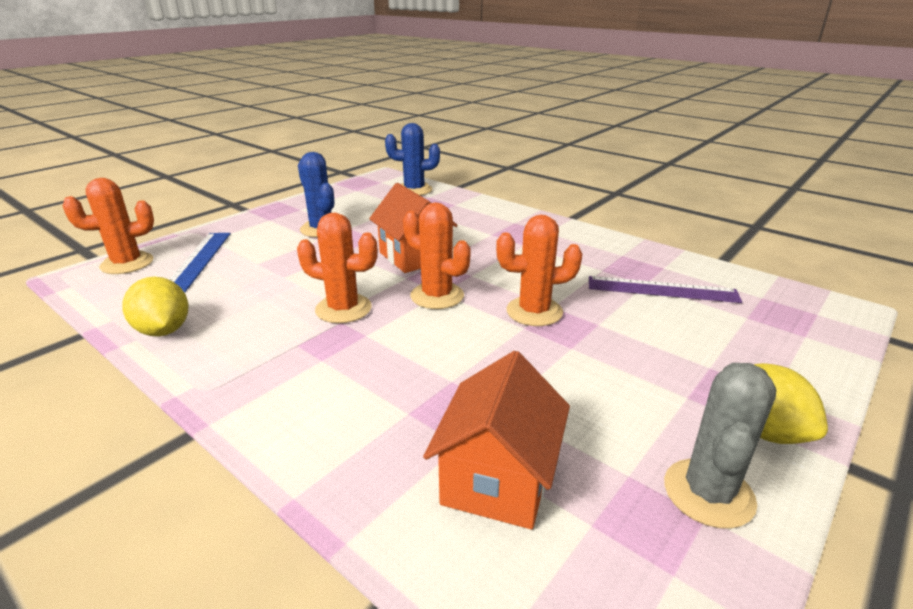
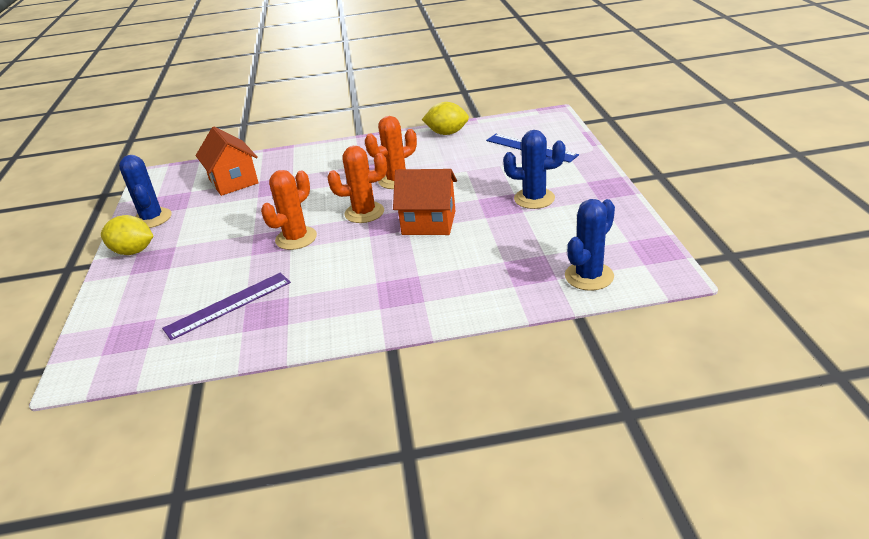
camera: 135 degrees right, 5 degrees up
orange cactus [63,178,154,274] -> none
grey cactus [664,363,776,529] -> blue cactus [119,155,171,228]

